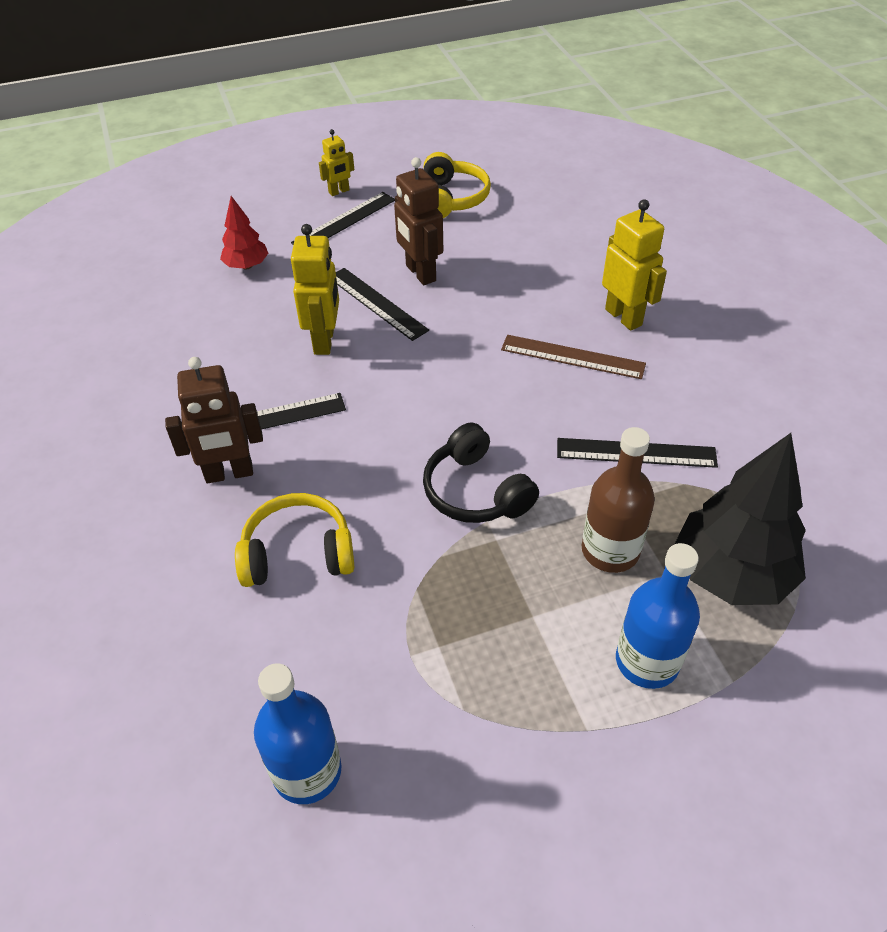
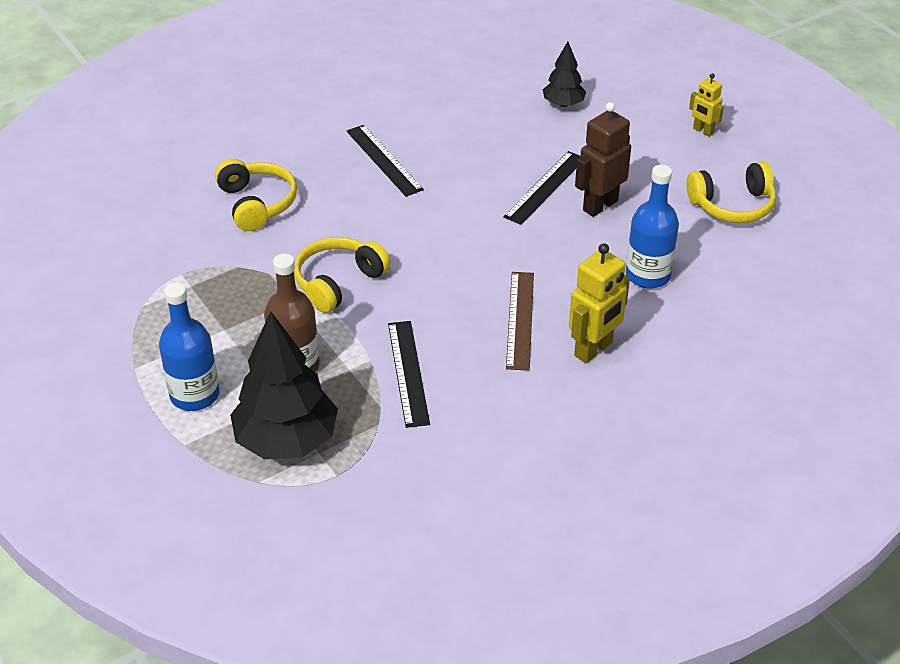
camera: 75 degrees right, 5 degrees down
brown robot [165,357,263,483] -> none
red tree [220,196,269,269] -> black tree [543,42,586,107]
blue bottle [254,663,342,804] -> blue bottle moved to [626,165,679,288]
black ruler [291,192,395,245] -> none
yellow robot [291,224,339,355] -> none
black headphones [423,423,539,523] -> yellow headphones [294,237,390,313]

